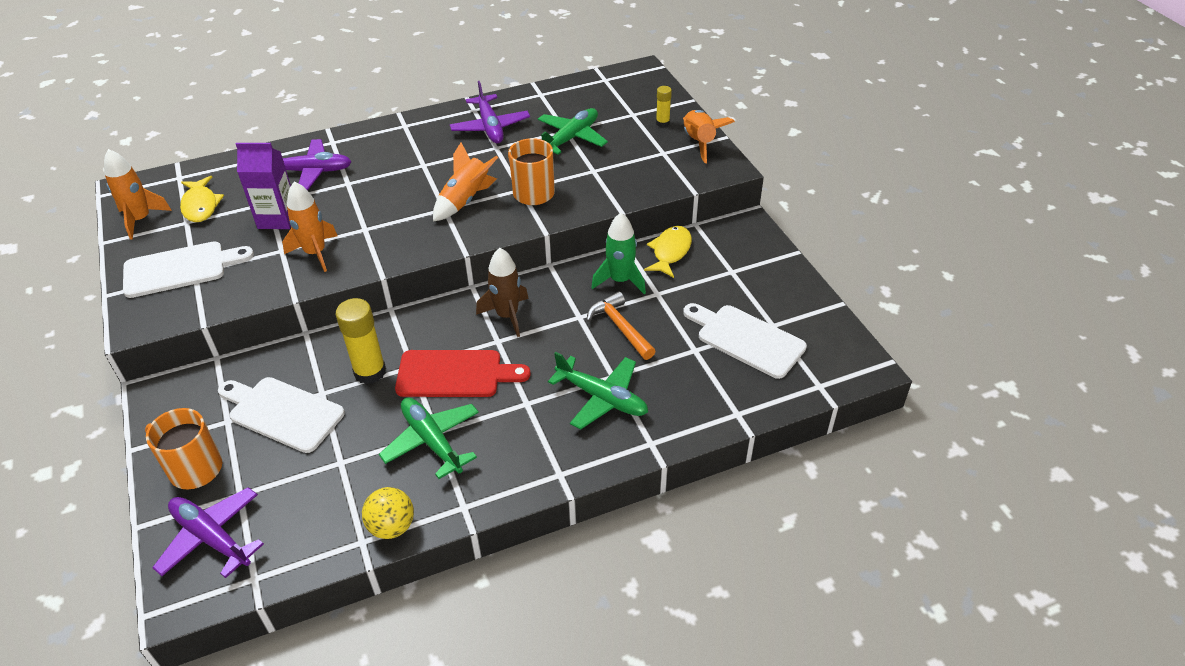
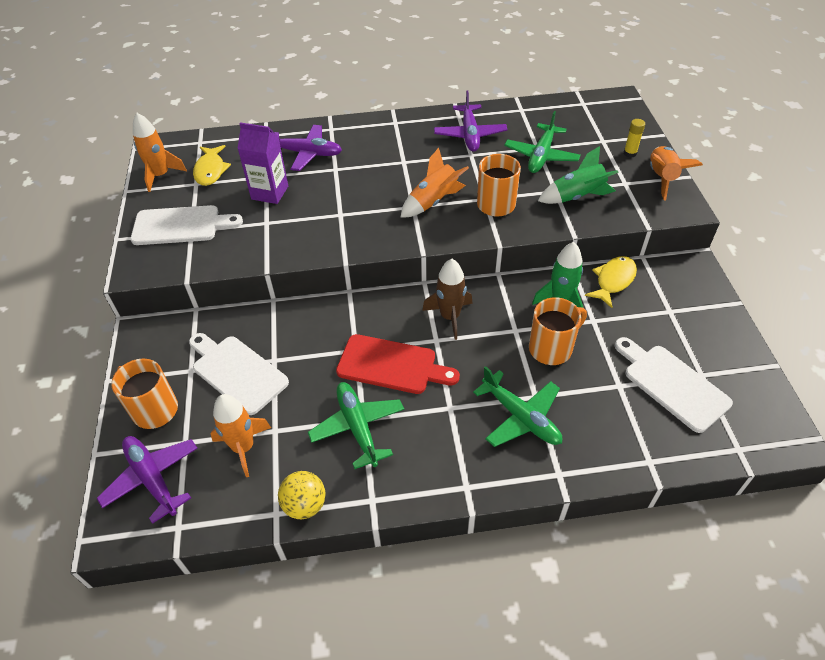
camera: 15 degrees right, 5 degrees up
orange rocket [282,181,338,272] -> orange rocket moved to [210,394,271,477]
yellow glue stick [336,298,386,384] -> none
green plane [538,108,608,155] -> green plane turned 150 degrees clockwise [504,111,581,173]
orange hammer [587,291,656,360] -> orange mug [529,297,587,365]
none -> green rocket [538,146,619,204]

